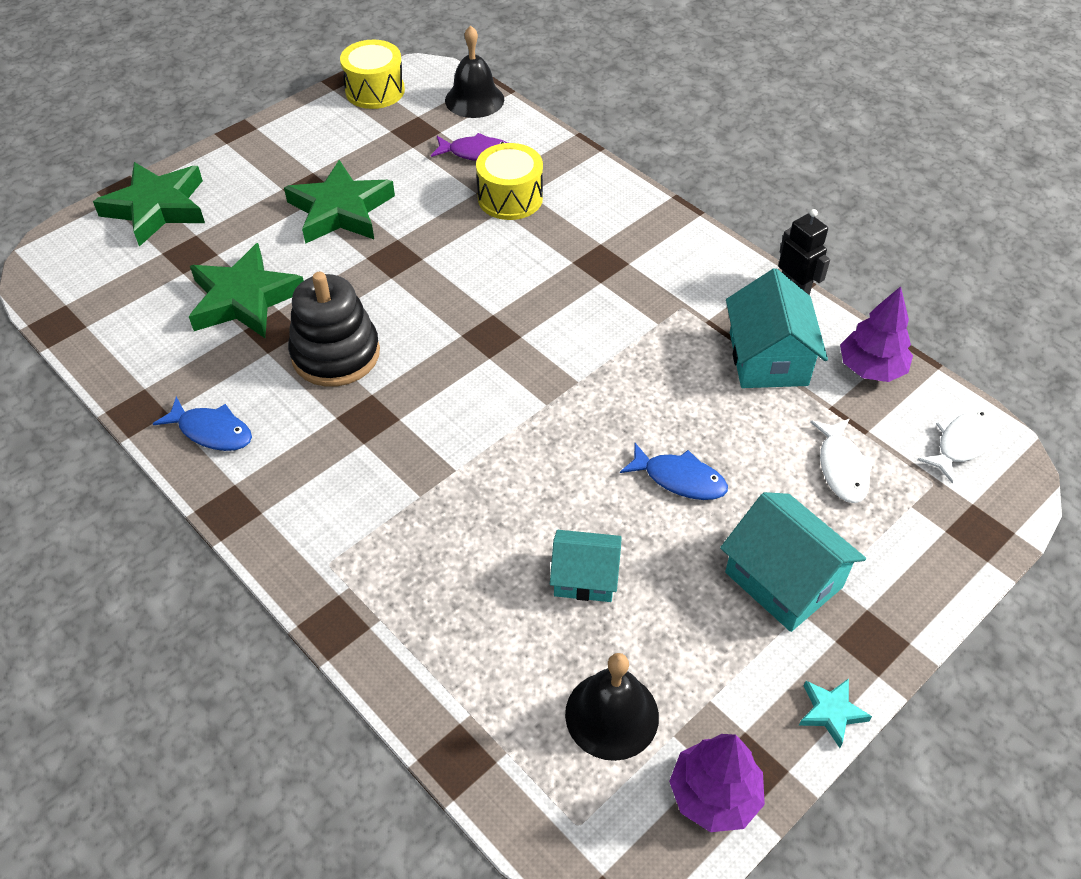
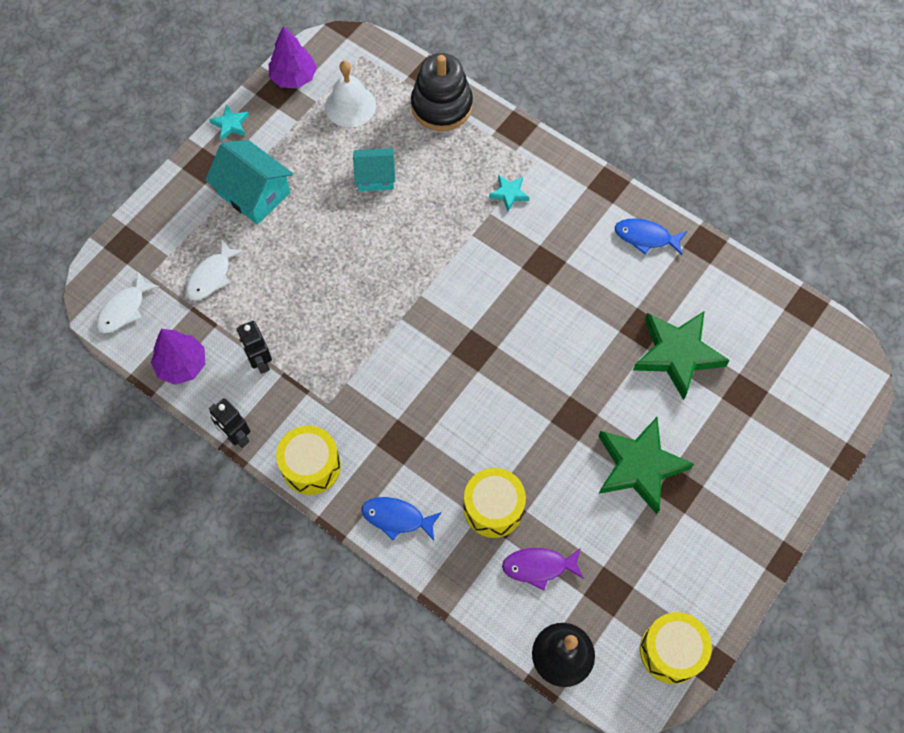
camera: 170 degrees right, 15 degrees up
green star [93,162,205,247] -> none
black stacking toy [288,272,380,387] -> black stacking toy moved to [411,53,473,131]
black bell [565,653,659,761] -> white bell [325,61,376,128]
blue fish [620,443,728,500] -> blue fish moved to [362,497,442,541]
turquoise house [726,268,828,388] -> black robot [237,321,272,374]
white fish [810,419,875,503] -> white fish turned 135 degrees counterclockwise [186,239,244,301]
none -> yellow drum [276,426,341,495]
none -> turquoise star [489,175,530,211]

